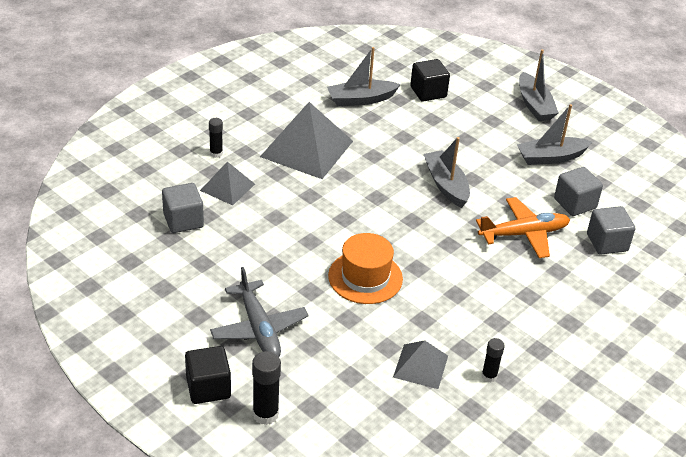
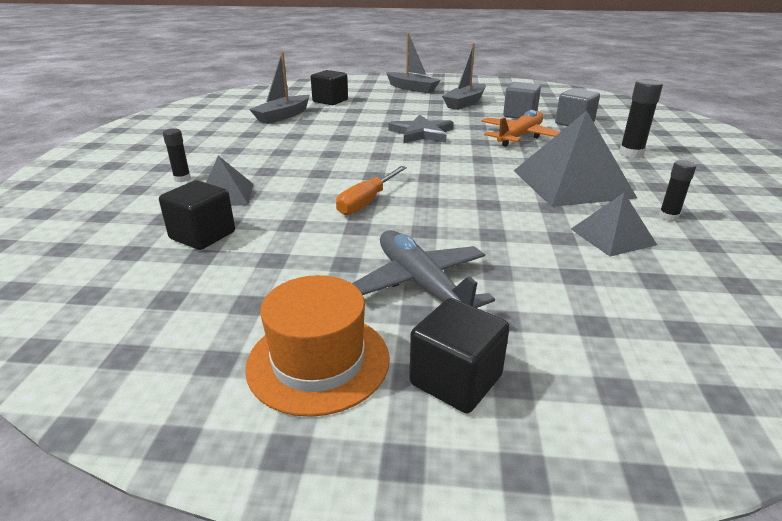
camera: 35 degrees left, 10 degrees down
grey cube [162,183,204,233] -> black cube [159,180,235,250]
grey plane [210,267,309,357] -> grey plane turned 150 degrees counterclockwise [352,230,495,308]
black glue stick [252,351,281,425] -> black glue stick moved to [619,79,663,158]
grey pyramid [260,102,353,179] -> grey pyramid moved to [514,111,637,207]
orange hat [328,233,403,304] -> orange hat moved to [245,275,390,417]
grey boat [424,137,470,208] -> grey star [389,115,454,143]
none -> orange screwdriver [336,166,407,215]

